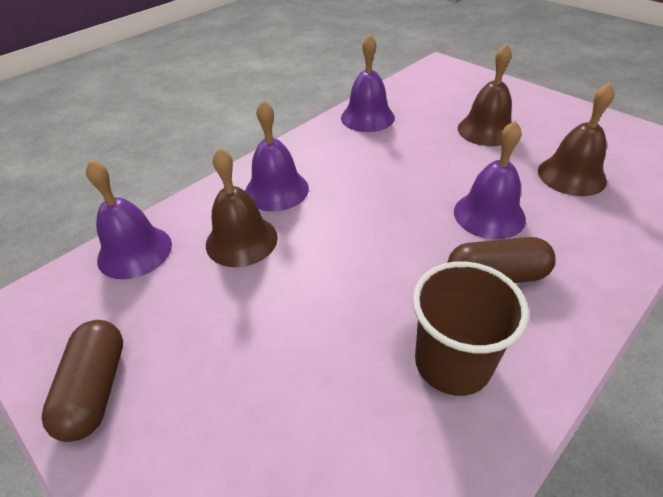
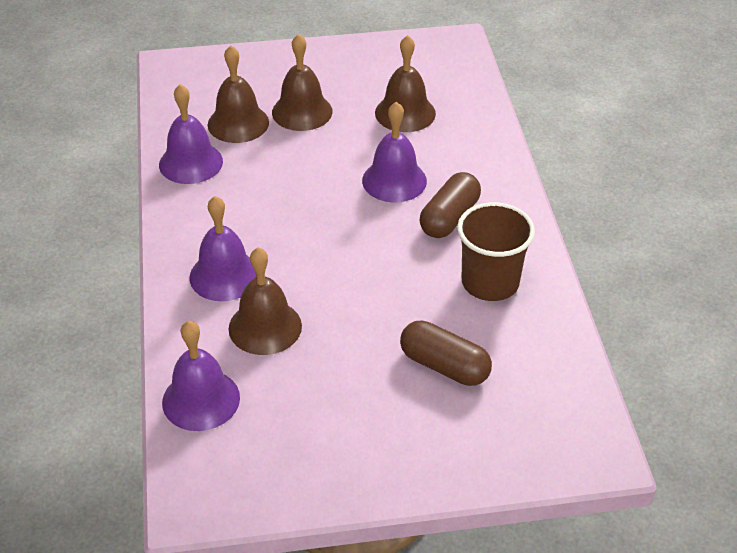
camera: 55 degrees left, 0 degrees up
brown capsule [42,320,123,442] -> brown capsule moved to [400,321,492,386]
none -> brown bell [208,45,269,143]

